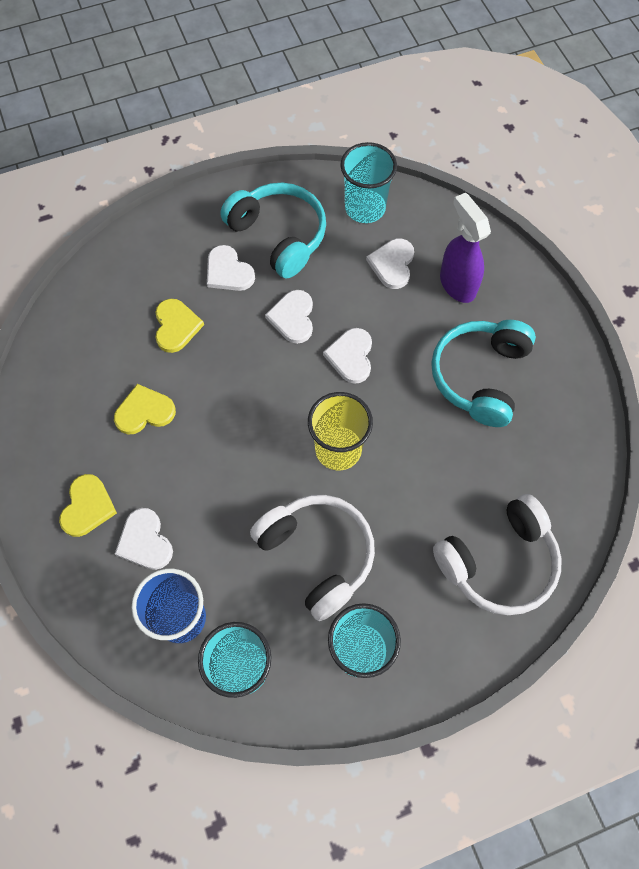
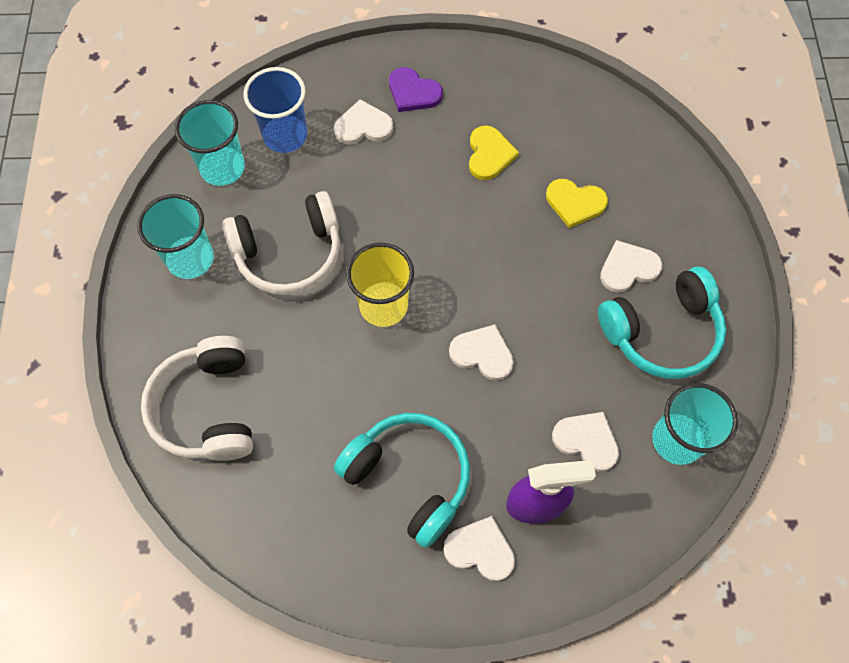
camera: 110 degrees right, 0 degrees up
yellow heart [59,474,117,537] -> purple heart [389,67,443,112]
white heart [265,290,313,344] -> white heart moved to [443,516,515,581]

